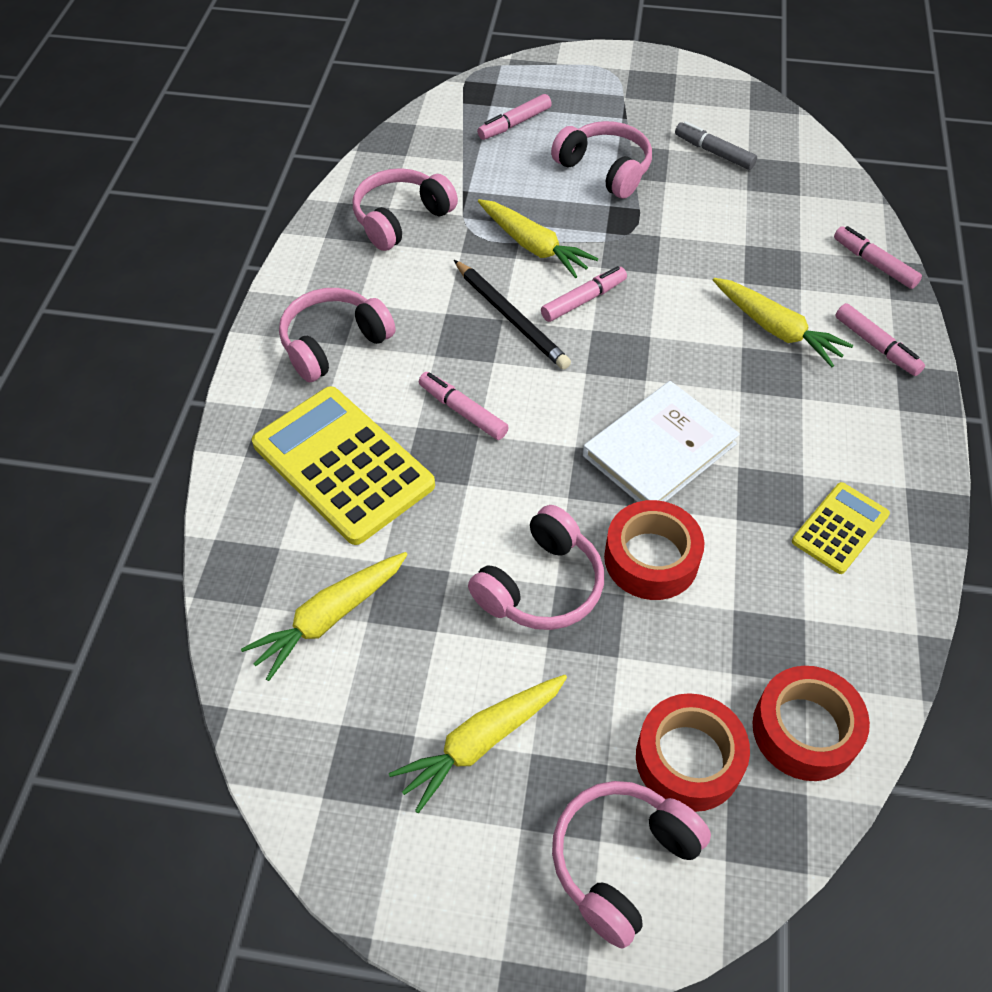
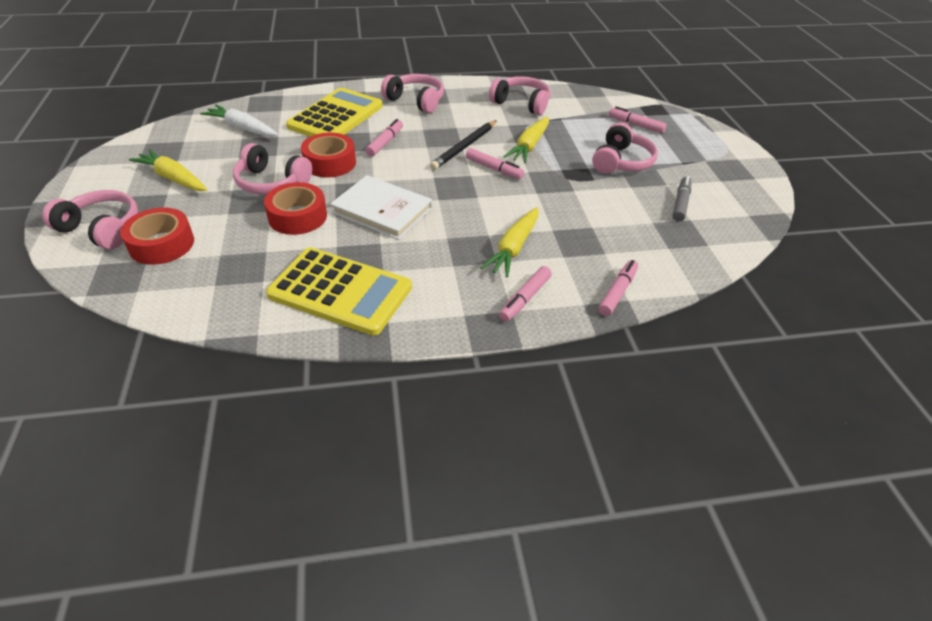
camera: 70 degrees right, 10 degrees down
yellow carrot [241,552,408,681] -> white carrot [200,105,278,137]
red tape [752,666,870,781] -> red tape moved to [301,133,356,177]
yellow calculator [792,482,890,574] -> yellow calculator [266,247,412,336], size x1.88

